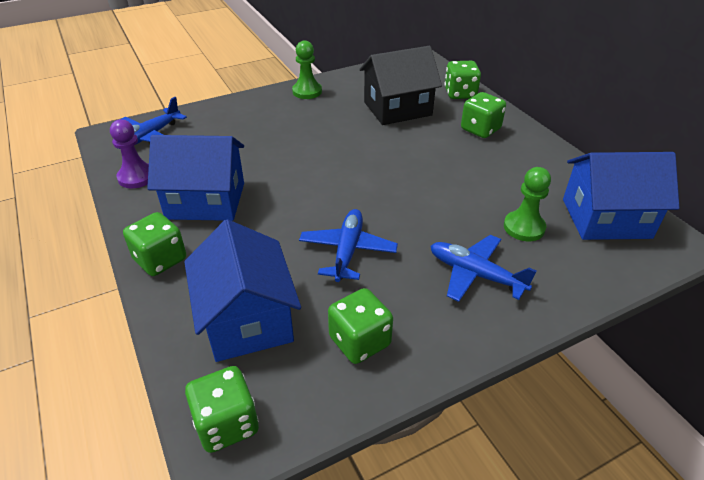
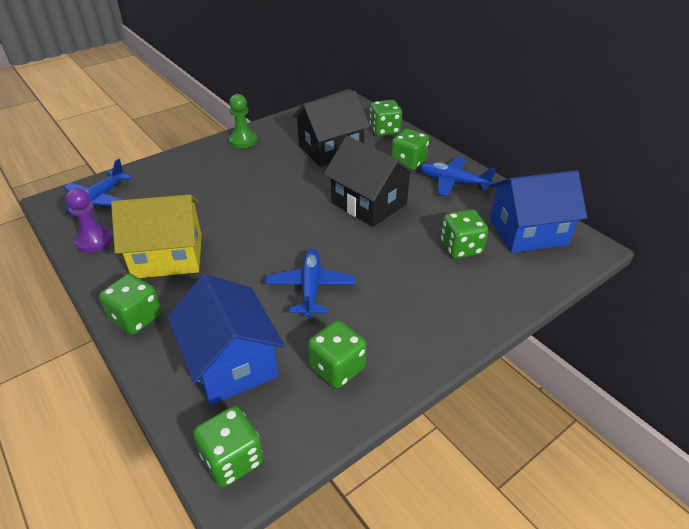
camera: 10 degrees left, 0 degrees up
blue house [147,135,244,221] -> yellow house [111,194,202,278]
blue plane [431,235,537,302] -> blue plane moved to [420,157,496,196]
green pawn [504,167,551,241] -> green dice [441,209,488,259]
none -> black house [324,136,416,227]

